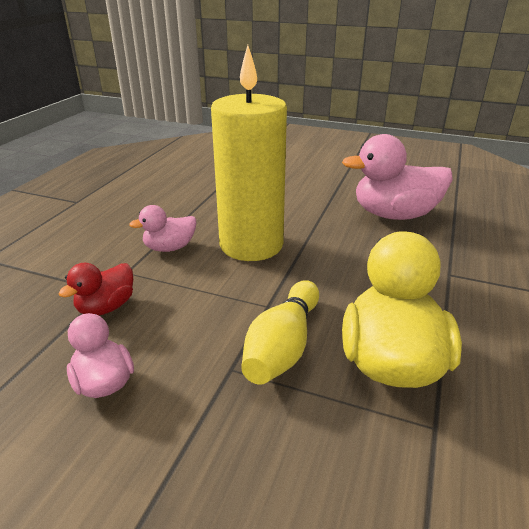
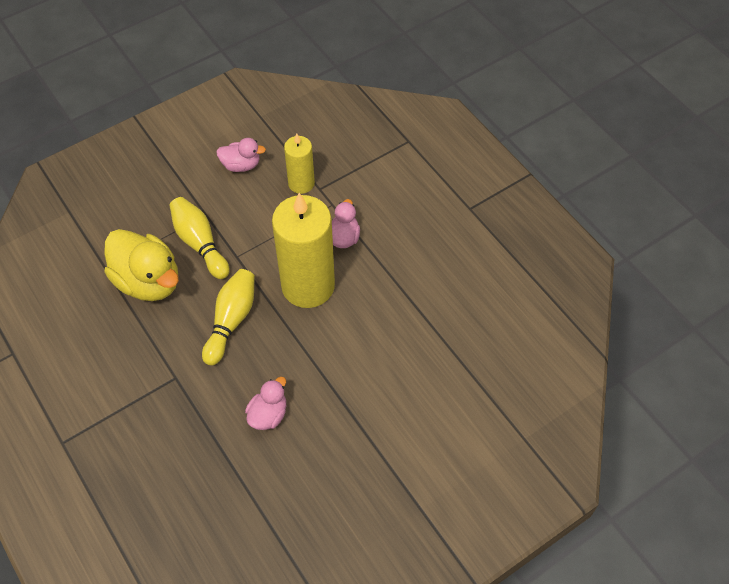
camera: 125 degrees right, 25 degrees up
red duck [58,263,133,315] -> yellow candle [284,134,315,194]
pink duck [342,134,453,220] -> pink duck [245,377,286,430], size x0.54
none -> yellow bowling pin [202,269,255,365]

